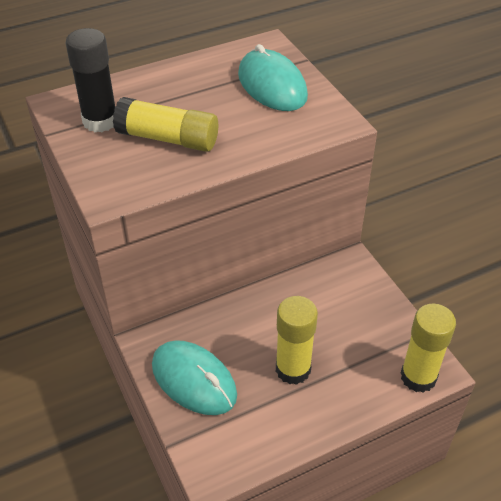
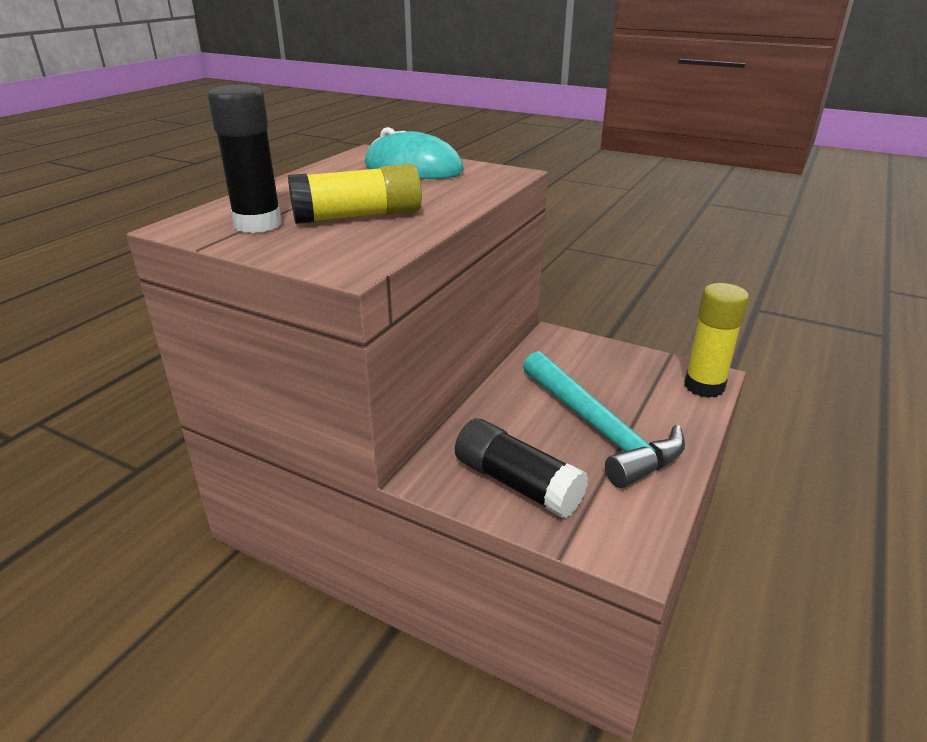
camera: 35 degrees left, 15 degrees down
turquoise mouse [152,340,237,415] -> black glue stick [455,419,588,518]
yellow glue stick [276,296,318,385] -> turquoise hammer [523,351,685,488]

